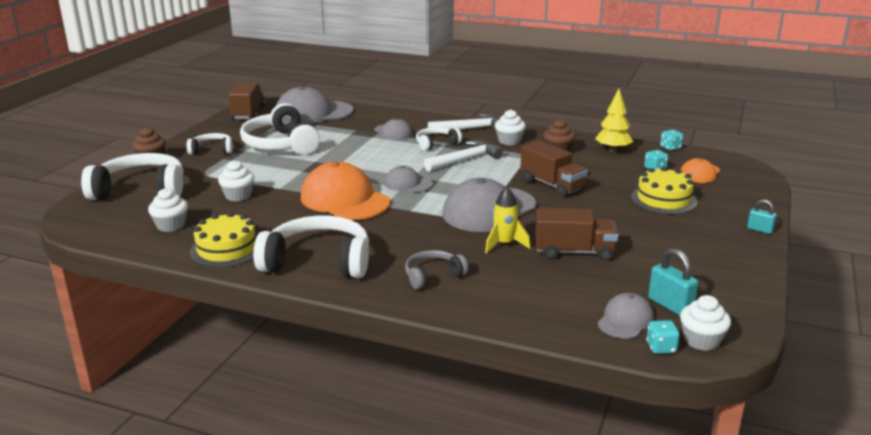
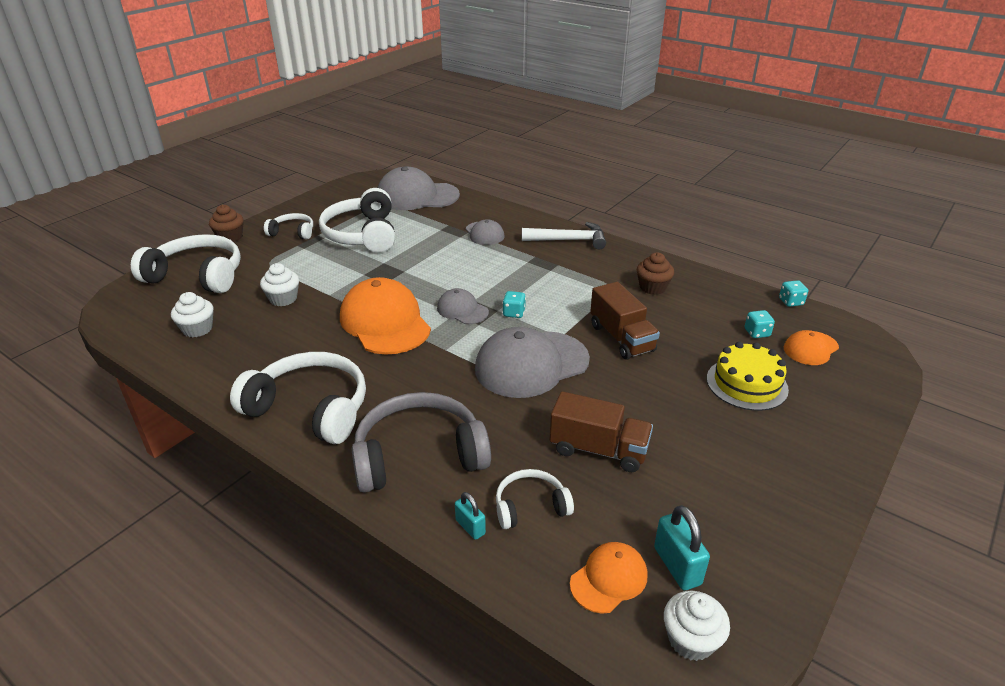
camera: 15 degrees right, 10 degrees up
yellow cake [190,212,257,268] -> none
brown truck [229,82,265,120] -> none
grey headphones [405,250,468,290] -> grey headphones [352,392,491,493], size x1.90
white headphones [416,127,462,151] -> white headphones moved to [496,469,574,529]
white hammer [424,140,503,172] -> none
yellow rocket [485,186,531,253] -> none
white cupcake [495,109,526,145] -> none
yellow tree [595,89,633,152] -> none
grey cap [597,293,654,339] -> orange cap [570,542,647,614]
turquoise dice [646,320,680,354] -> turquoise dice moved to [503,291,526,318]
turquoise padlock [747,199,777,234] -> turquoise padlock moved to [455,492,486,540]

